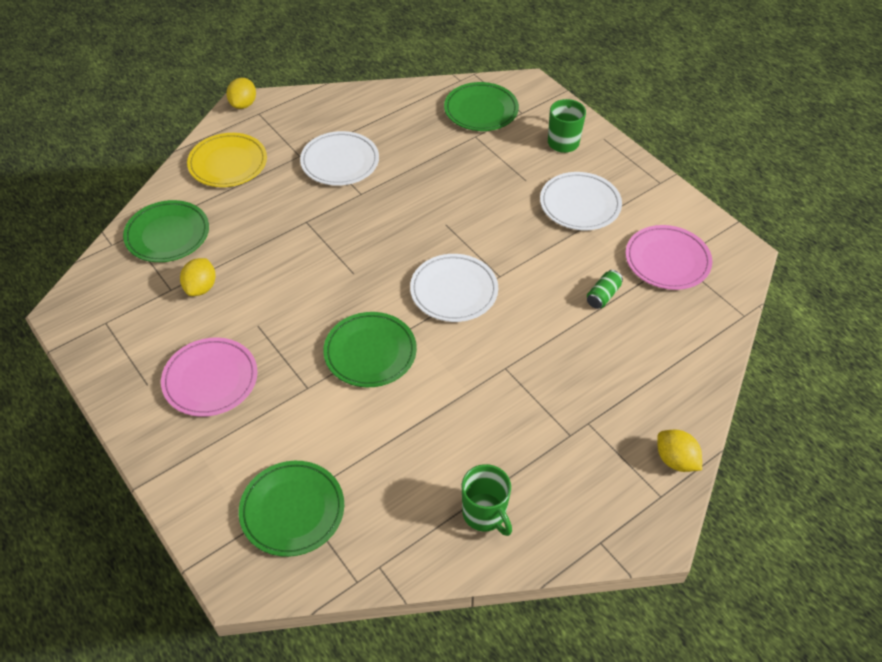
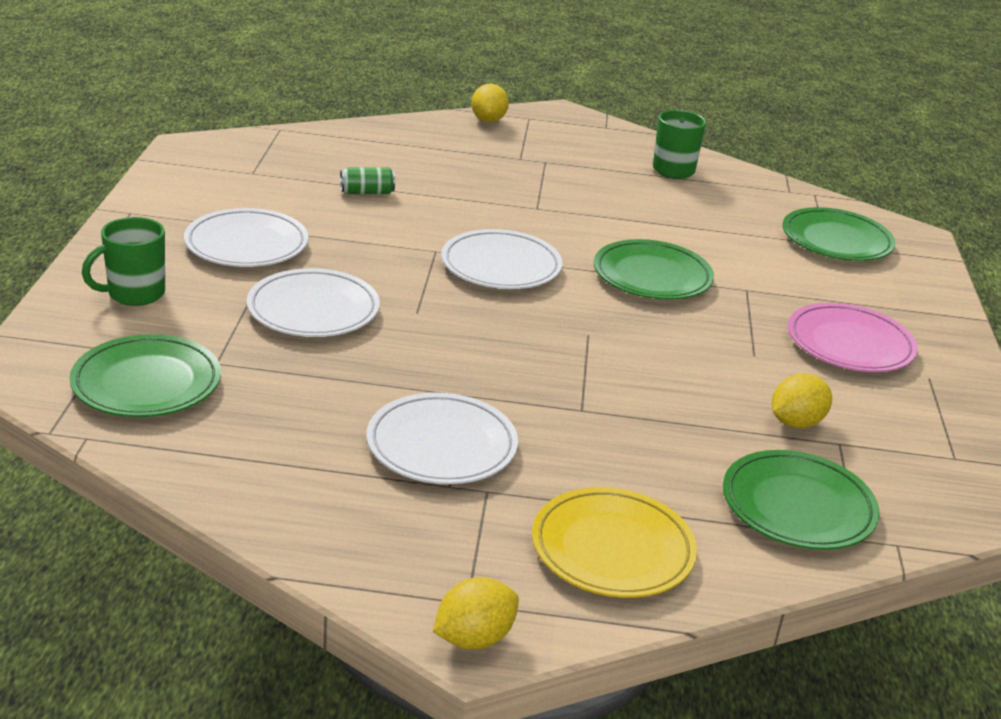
camera: 140 degrees left, 20 degrees down
pink plate [626,225,712,290] -> none
none -> white plate [247,268,380,337]

